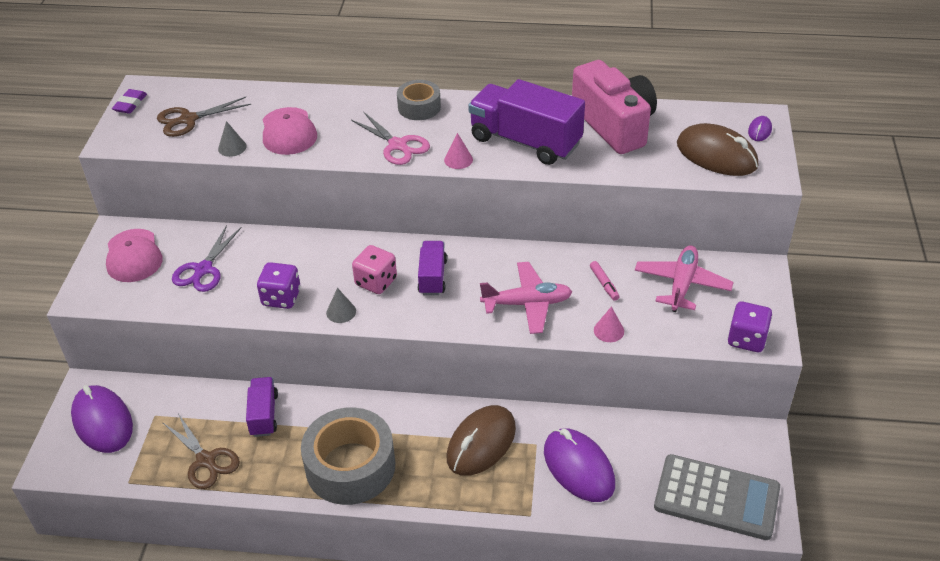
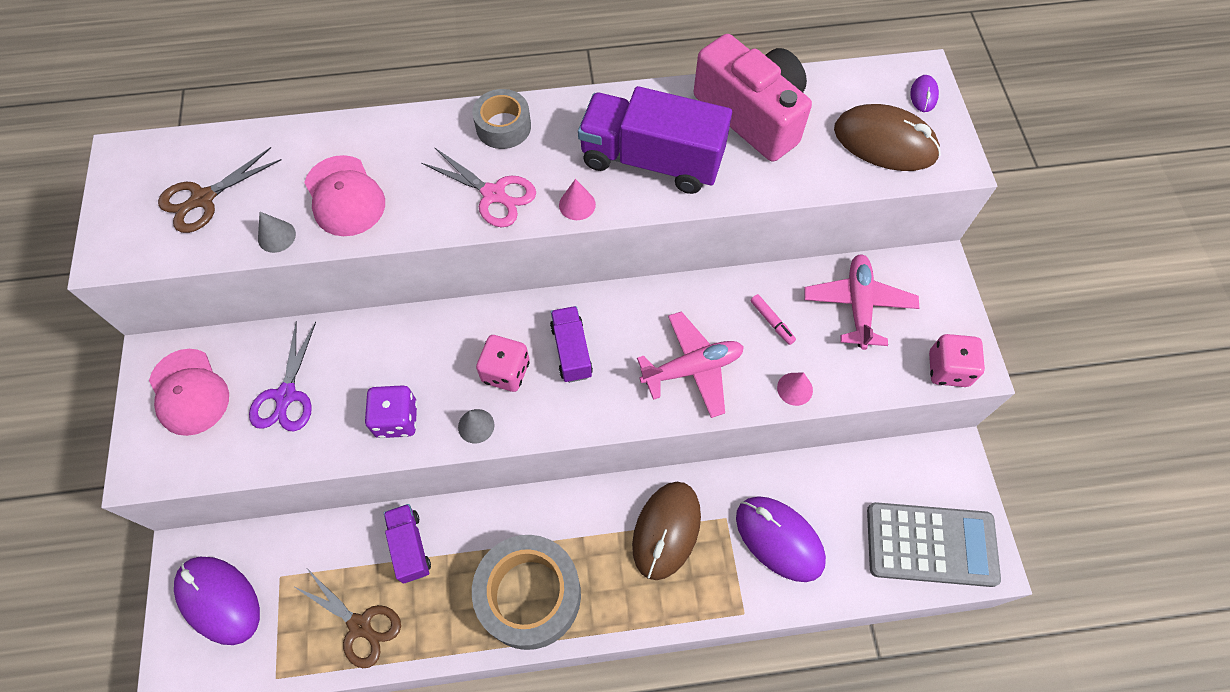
camera: 15 degrees left, 20 degrees up
purple eraser [112,89,147,114] -> none
purple dice [728,302,772,352] -> pink dice [929,334,985,387]

